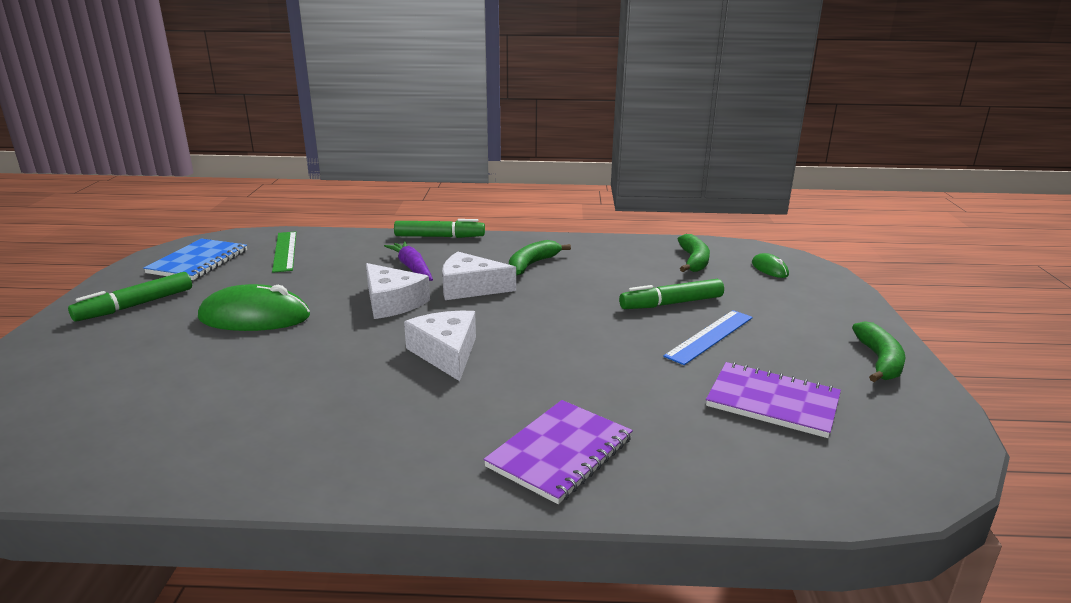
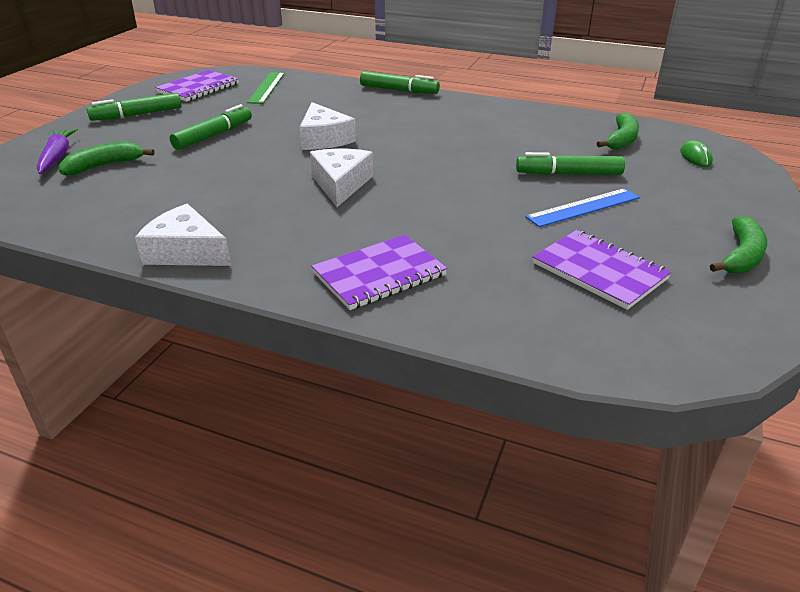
camera: 20 degrees right, 10 degrees up
blue notebook [143,239,247,280] -> purple notebook [155,70,239,102]
green mouse [198,284,310,331] -> green marker [170,104,252,150]
purple carrot [384,241,433,281] -> purple carrot moved to [37,128,78,174]
white cheese [442,252,516,300] -> white cheese moved to [135,204,231,266]
green banana [509,240,571,276] -> green banana moved to [59,141,154,176]

